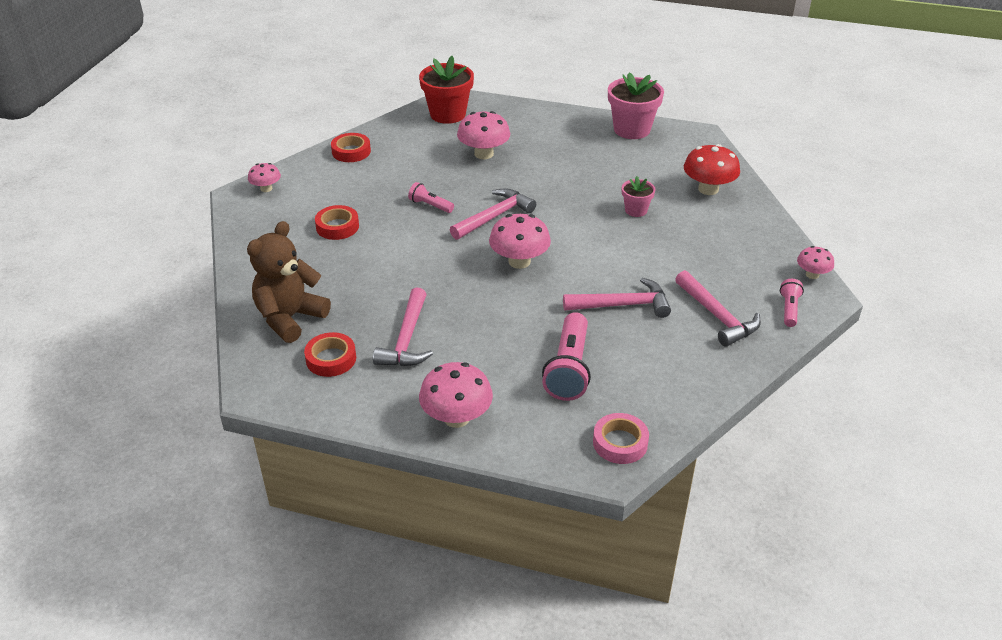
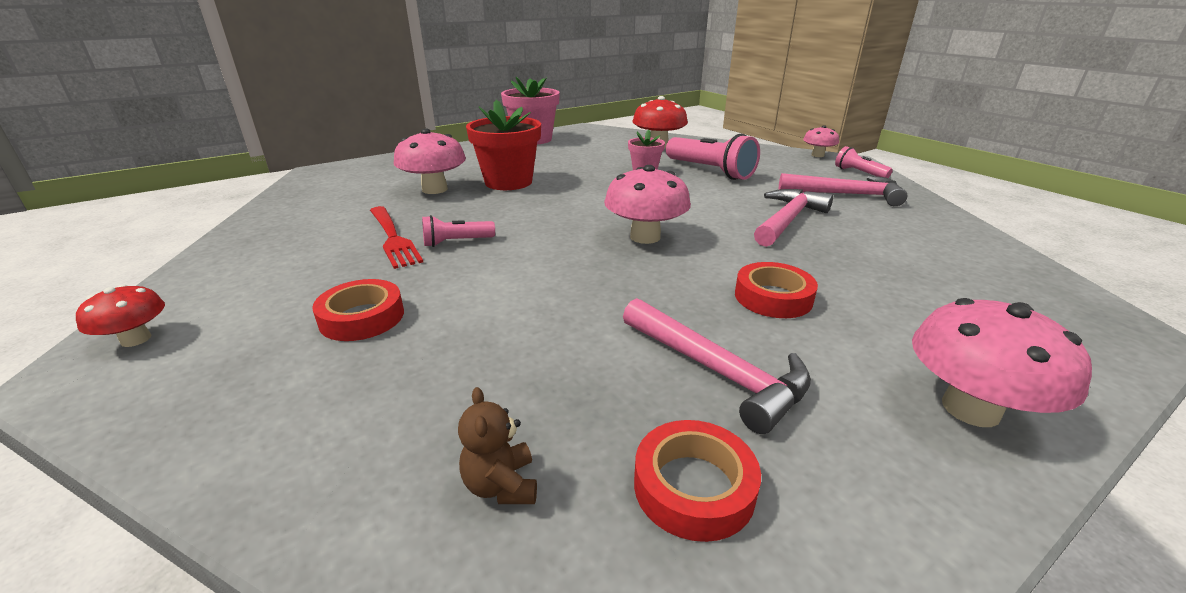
camera: 50 degrees left, 10 degrees down
brown teddy bear [247,221,331,343] -> brown teddy bear [458,387,537,504], size x0.43
pink mushroom [248,163,281,192] -> red mushroom [76,284,165,347]
red tape [331,133,371,162] -> red tape moved to [735,262,818,318]
red flower pot [419,56,474,124] -> red flower pot moved to [466,100,541,190]
pink hammer [450,188,536,240] -> none
pink flashlight [542,312,591,401] -> pink flashlight moved to [666,134,760,180]
pink tape [593,413,649,464] -> none
none -> red fork [370,206,423,269]

